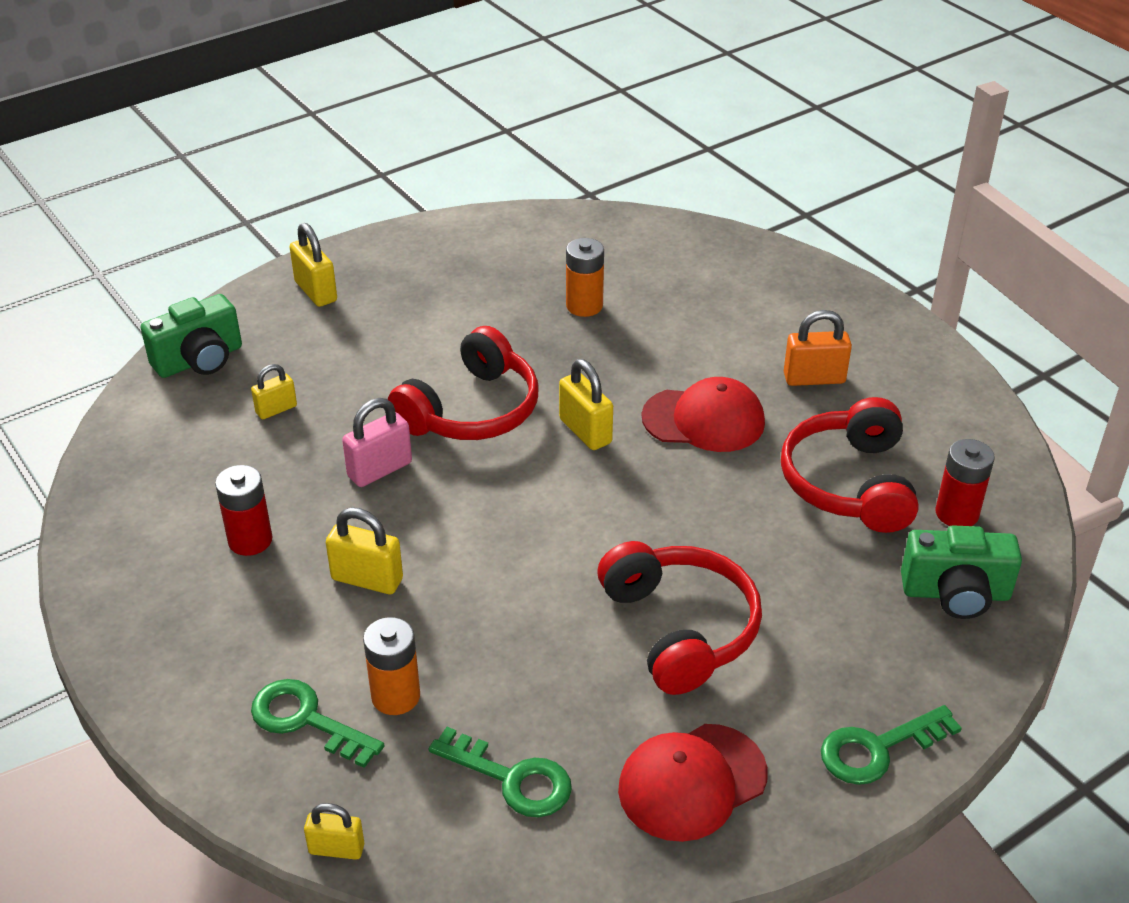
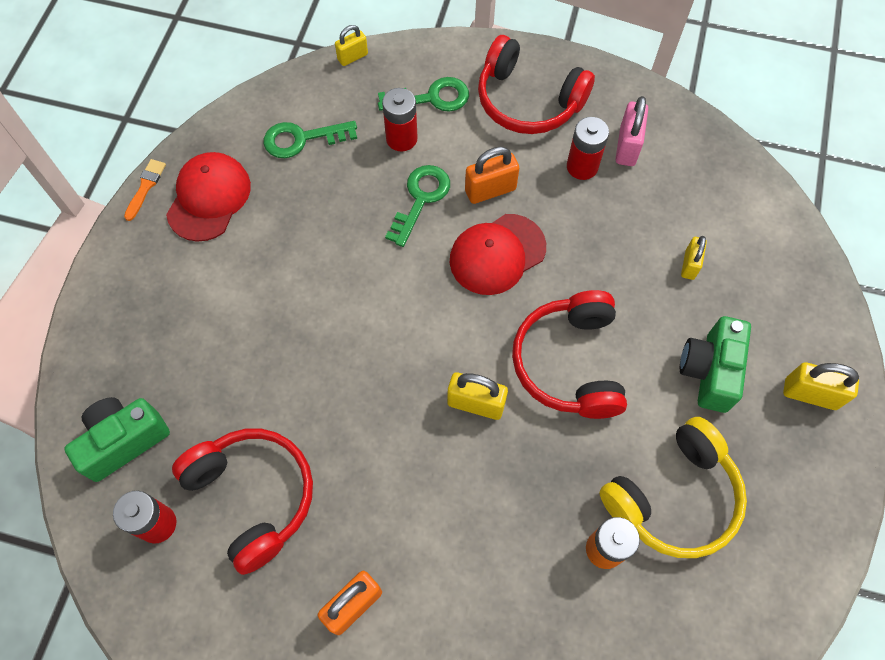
camera: 140 degrees right, 25 degrees up
green camera [141,294,242,378] -> green camera moved to [680,316,751,413]
yellow padlock [326,507,403,594] -> orange padlock [465,147,519,204]
pink padlock [342,398,412,487] -> pink padlock moved to [616,96,648,166]
orange battery [363,617,420,715] -> red battery [382,88,418,152]
red headphones [598,541,762,695] -> red headphones moved to [478,35,595,134]
red cap [642,377,765,452] -> red cap moved to [450,214,546,295]
green key [821,705,962,785] -> green key moved to [385,165,450,247]
none -> orange brush [124,159,166,221]
none -> yellow headphones [599,417,747,558]

